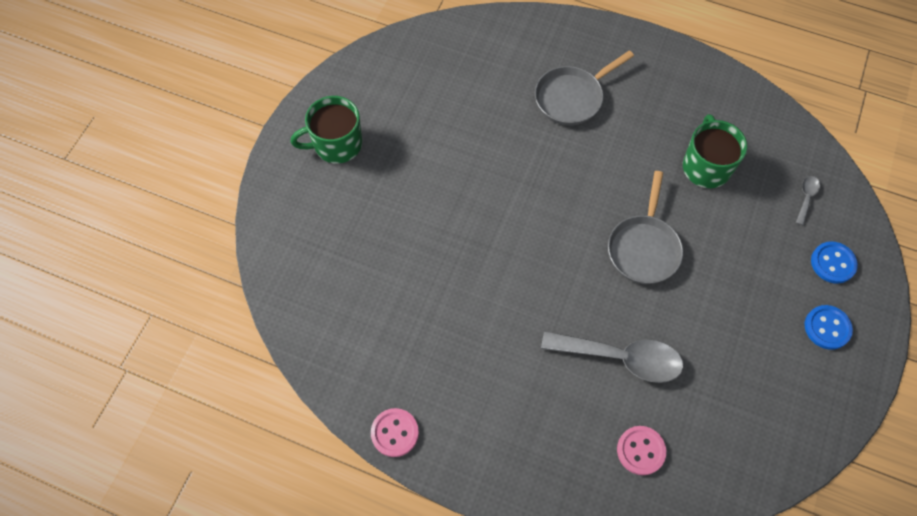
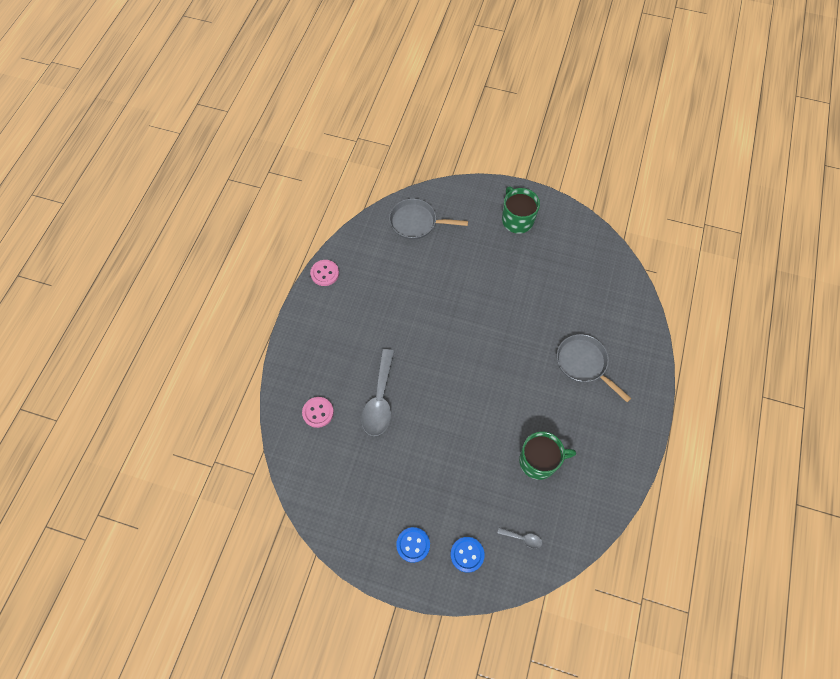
camera: 85 degrees right, 0 degrees up
grey pan [608,171,683,284] -> grey pan moved to [389,198,468,240]

